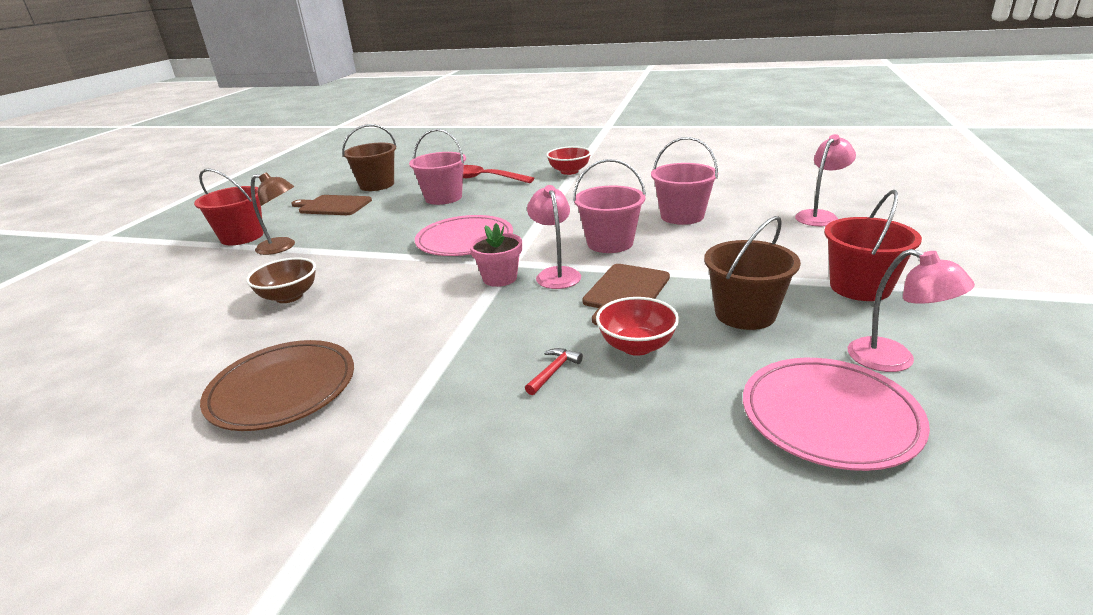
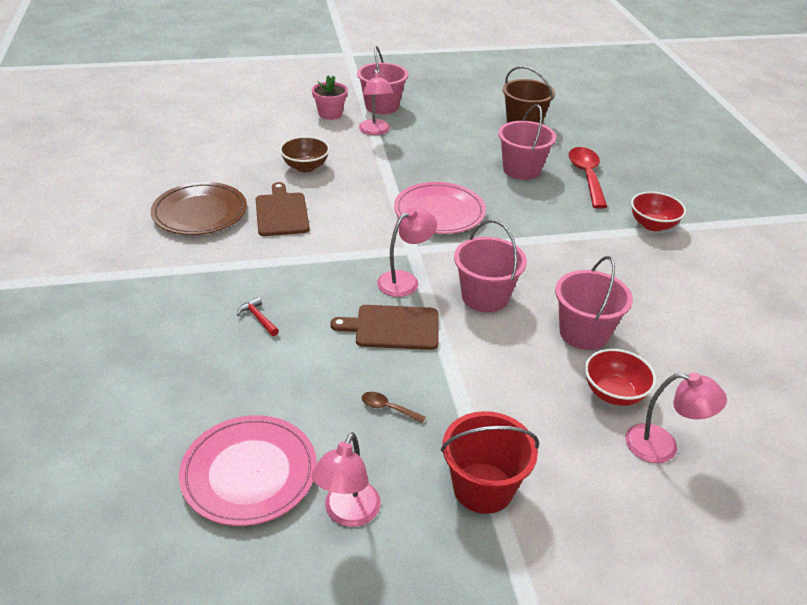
camera: 60 degrees right, 10 degrees up
red bucket [194,168,264,245] -> pink bucket [357,46,409,114]
brown lamp [251,172,295,255] -> pink lamp [359,69,394,135]
brown cutting board [291,195,372,215] -> brown cutting board moved to [256,182,310,236]
pink flower pot [469,223,522,287] -> pink flower pot moved to [312,76,348,120]
red hammer [525,348,583,395] -> red hammer turned 135 degrees counterclockwise [237,297,279,336]
red bowl [596,297,679,356] -> red bowl moved to [585,349,656,406]
brown bucket [704,216,801,330] -> brown spoon [362,392,426,423]

